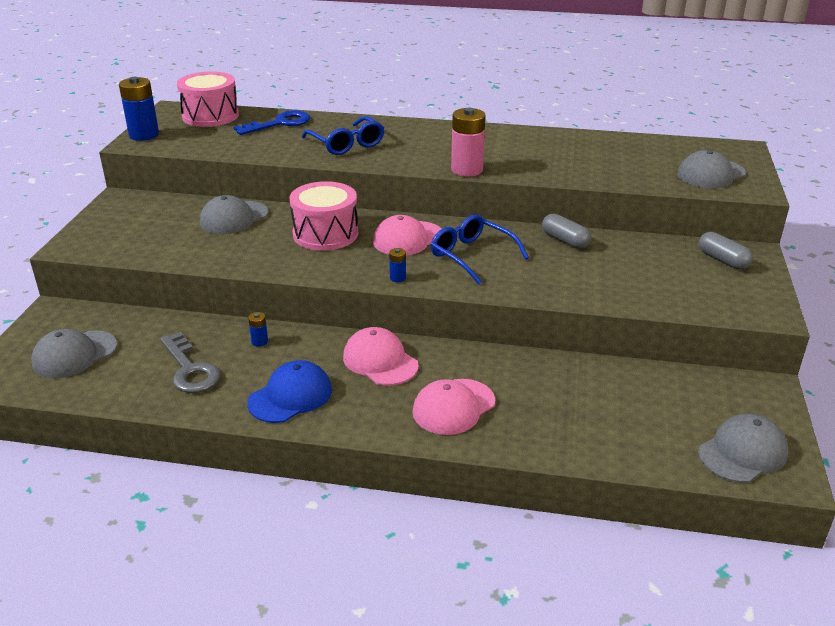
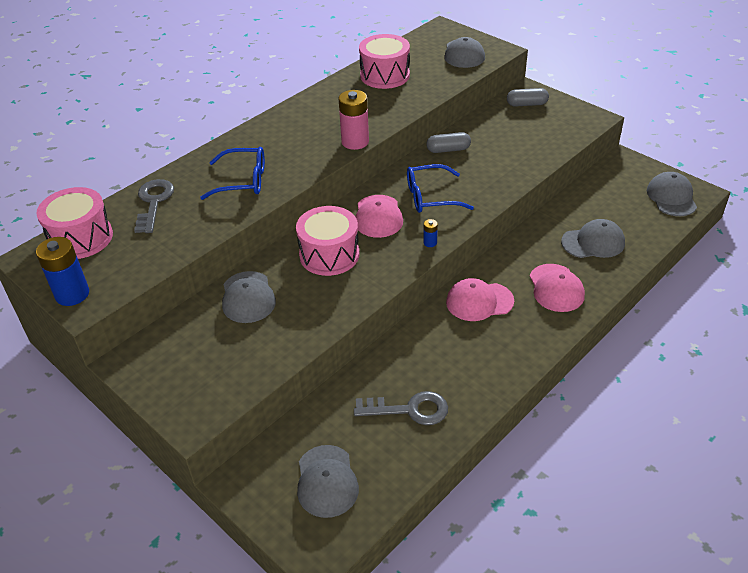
camera: 55 degrees left, 10 degrees up
blue key [234,110,310,135] -> grey key [134,179,174,233]
blue cap [247,360,332,423] -> none
blue battery [248,312,268,347] -> none
none -> pink drum [359,34,410,89]
none -> grey cap [561,219,625,258]

